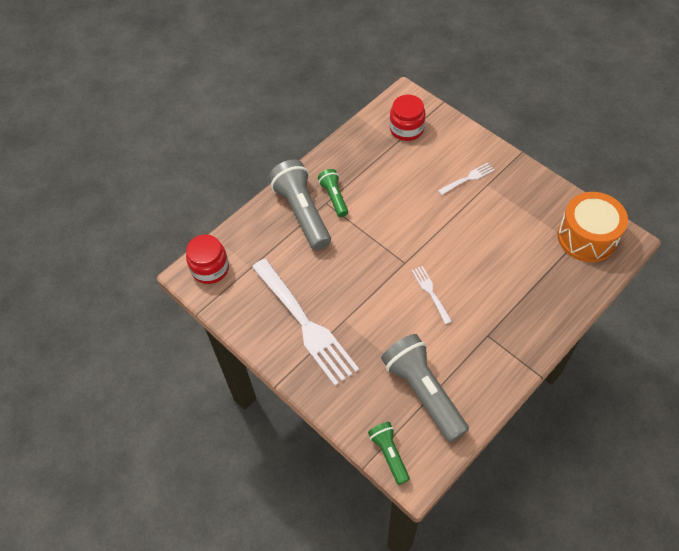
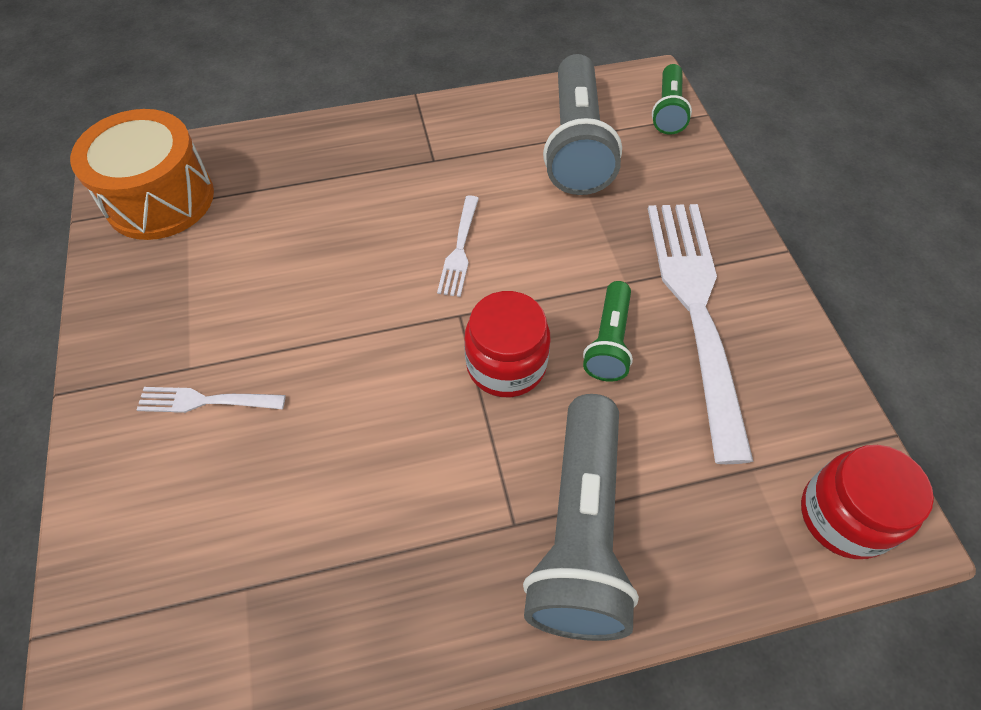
camera: 150 degrees left, 0 degrees up
green flashlight [318,169,348,217] -> green flashlight moved to [583,281,633,382]
red jar [389,95,426,141] -> red jar moved to [464,291,550,397]

